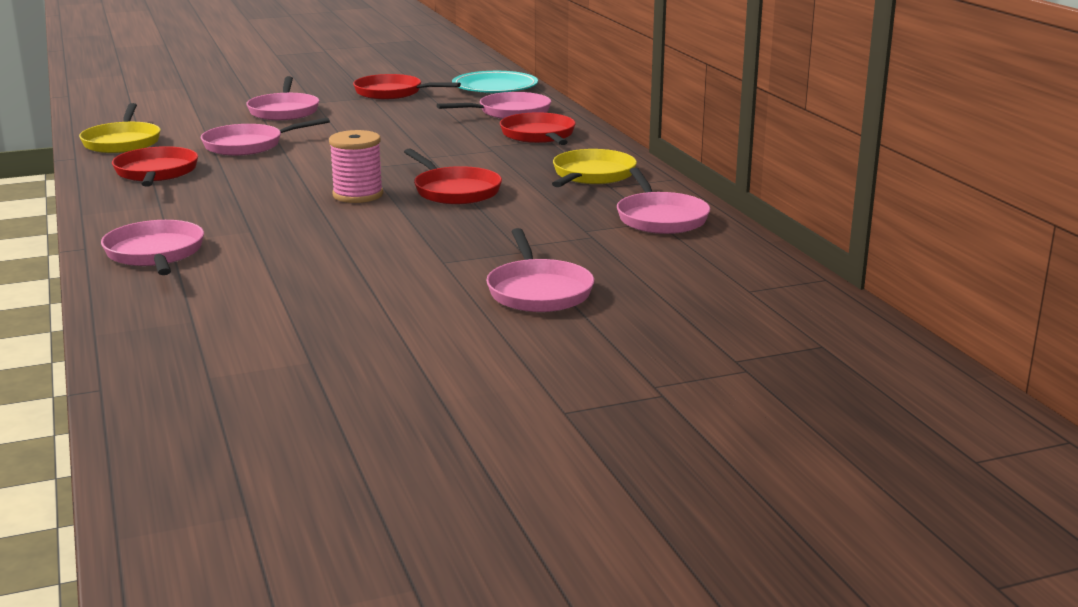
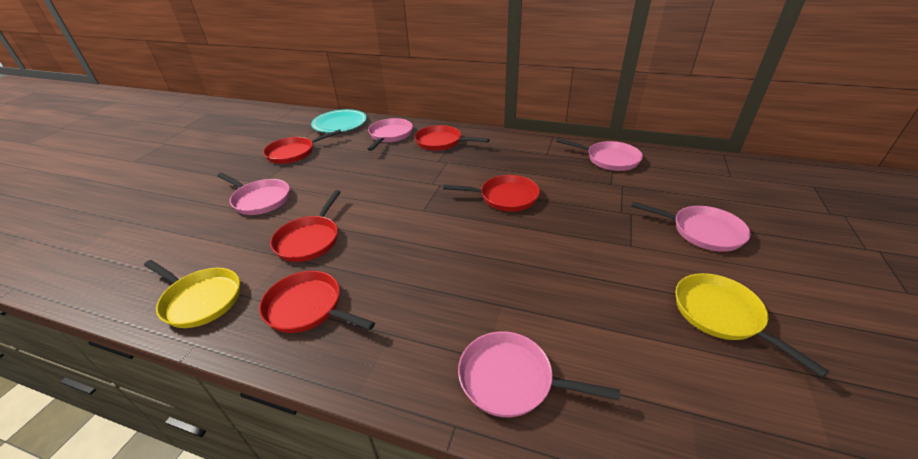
camera: 50 degrees left, 15 degrees up
pink pan [201,117,330,156] -> red pan [270,190,341,262]
pink spool [329,130,383,203] -> none
yellow pan [552,149,637,187] -> yellow pan moved to [675,273,829,377]

